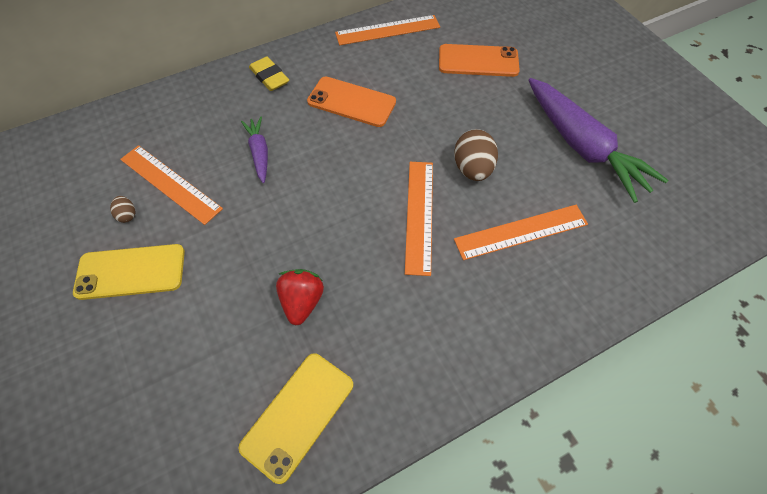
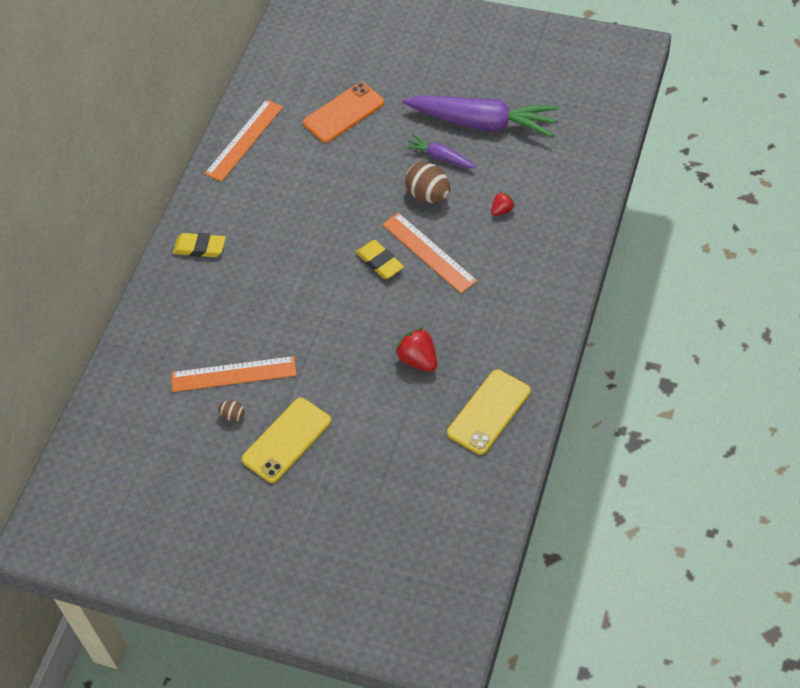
camera: 40 degrees left, 5 degrees down
yellow phone [238,353,353,484] -> yellow phone turned 45 degrees clockwise [447,370,531,455]
purple carrot [241,117,268,183] -> purple carrot moved to [404,134,476,168]
orange phone [307,76,396,127] -> none
orange ruler [454,205,588,260] -> red strawberry [491,192,515,216]
none -> yellow eraser [356,240,404,279]

